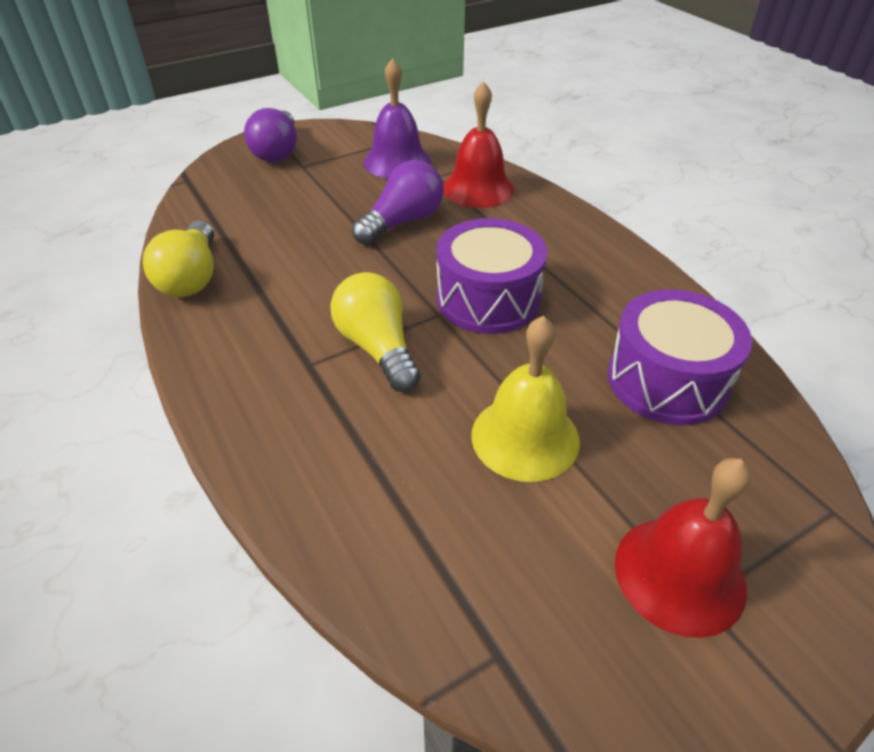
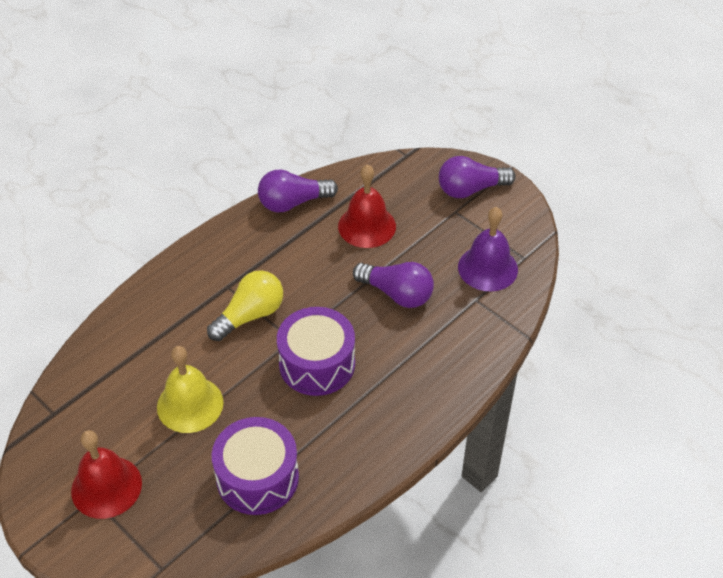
camera: 75 degrees right, 5 degrees up
yellow light bulb [143,221,214,297] -> purple light bulb [258,169,338,212]
red bell [443,81,514,208] -> red bell moved to [338,164,396,248]

